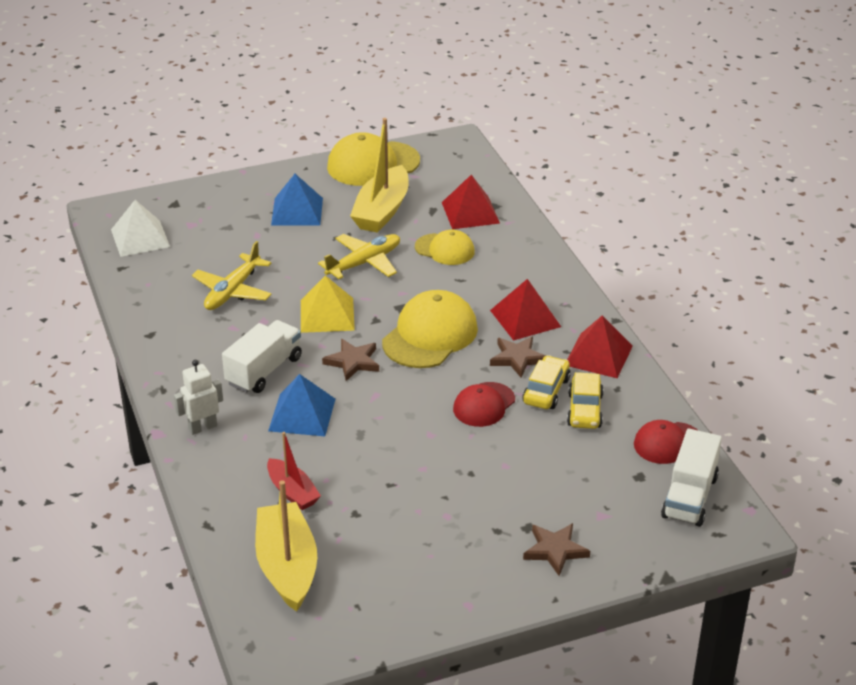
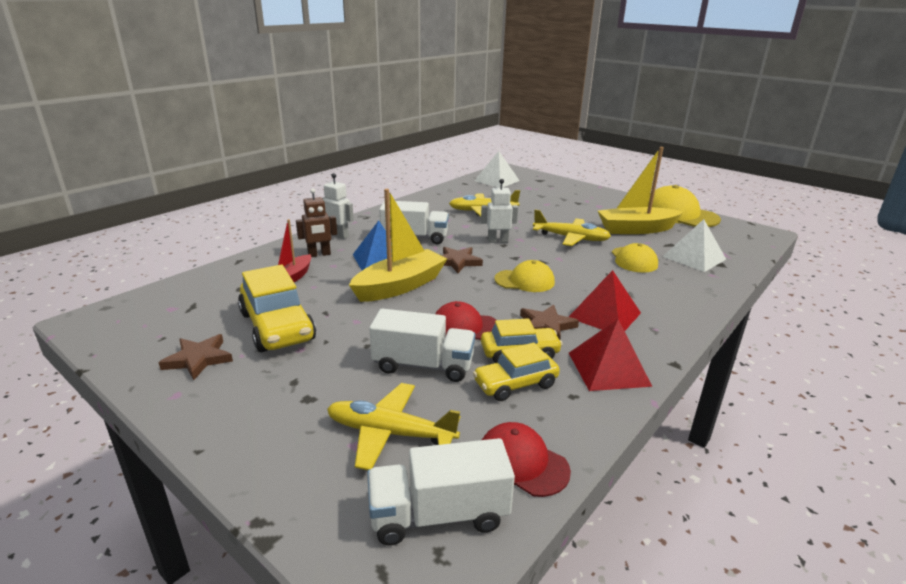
camera: 60 degrees right, 10 degrees down
yellow boat [255,480,317,612] -> yellow boat moved to [349,189,447,302]
blue pyramid [271,174,323,225] -> none
yellow pyramid [301,275,355,333] -> white robot [481,179,518,243]
yellow cap [382,290,478,368] -> yellow cap [494,260,555,292], size x0.60
red pyramid [442,175,500,229] -> white pyramid [662,219,726,272]
brown star [523,523,590,576] -> brown star moved to [158,334,233,380]
none -> yellow car [238,265,316,352]
none -> brown robot [296,188,337,257]
none -> yellow plane [327,383,460,470]
none -> white truck [369,309,475,382]

